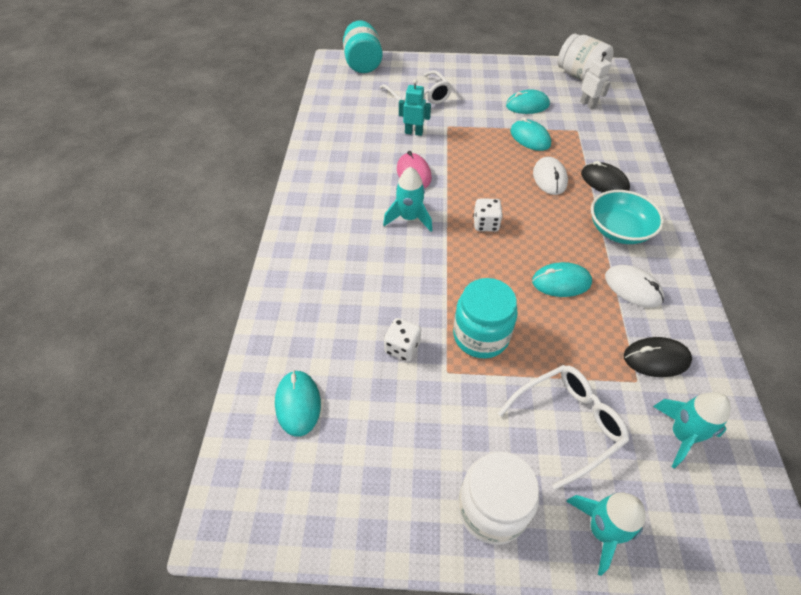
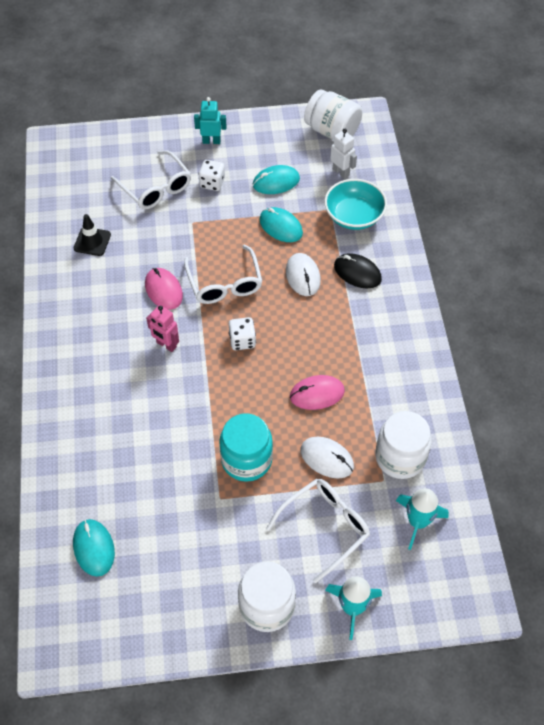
camera: 10 degrees left, 5 degrees up
turquoise jar [343,20,383,73] -> none
turquoise rocket [383,167,432,231] -> pink robot [146,305,179,352]
white dice [384,318,421,362] -> white dice moved to [198,160,225,191]
turquoise robot [399,79,431,136] -> turquoise robot moved to [194,97,227,144]
turquoise mouse [532,262,592,297] -> pink mouse [290,375,345,410]
turquoise bowl [591,190,664,244] -> turquoise bowl moved to [324,179,387,230]
white mouse [605,265,664,308] -> white mouse moved to [301,437,354,478]
black mouse [624,337,692,377] -> white jar [375,411,432,479]
none -> black traffic cone [74,214,111,256]
none -> white glasses [184,244,262,304]

